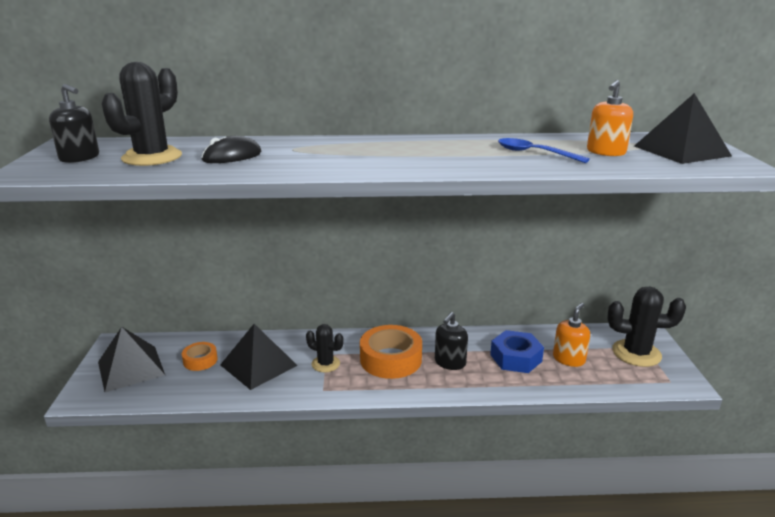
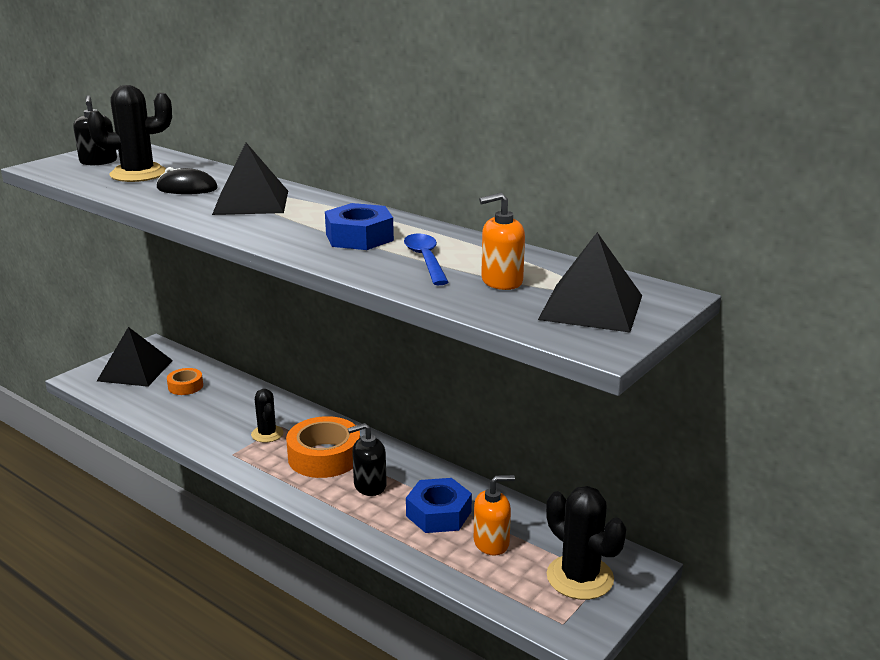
camera: 40 degrees right, 0 degrees up
black pyramid [220,324,298,390] -> black pyramid moved to [212,143,288,215]
none -> blue nut [325,203,394,250]

